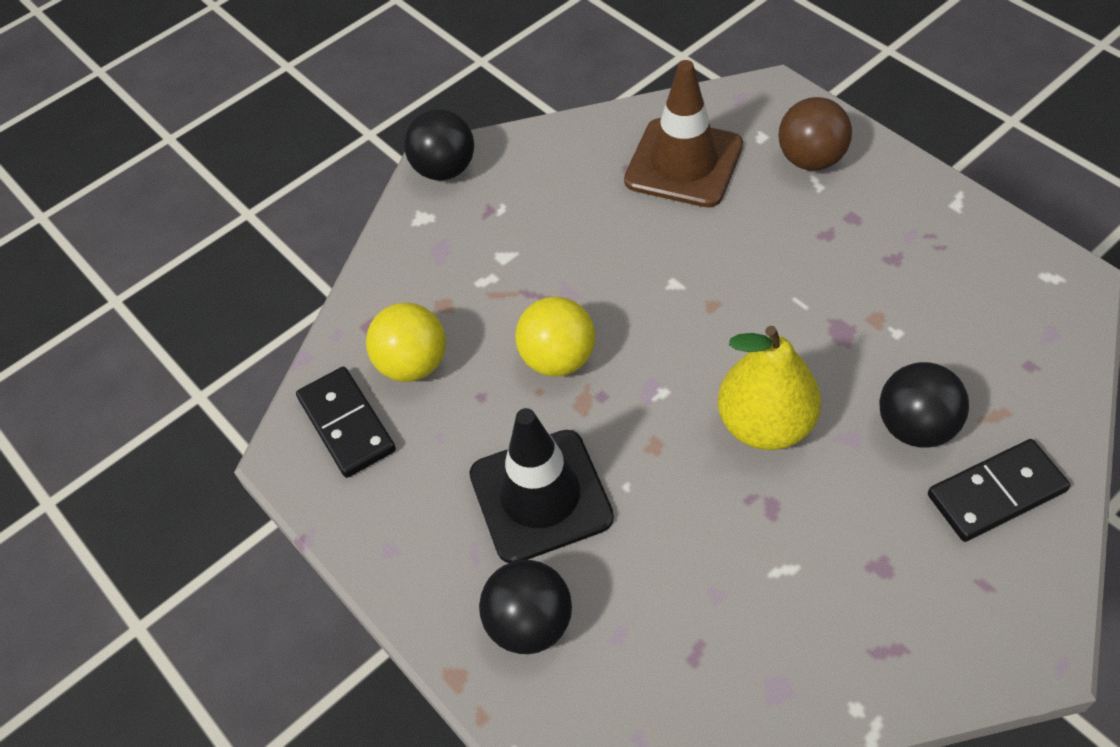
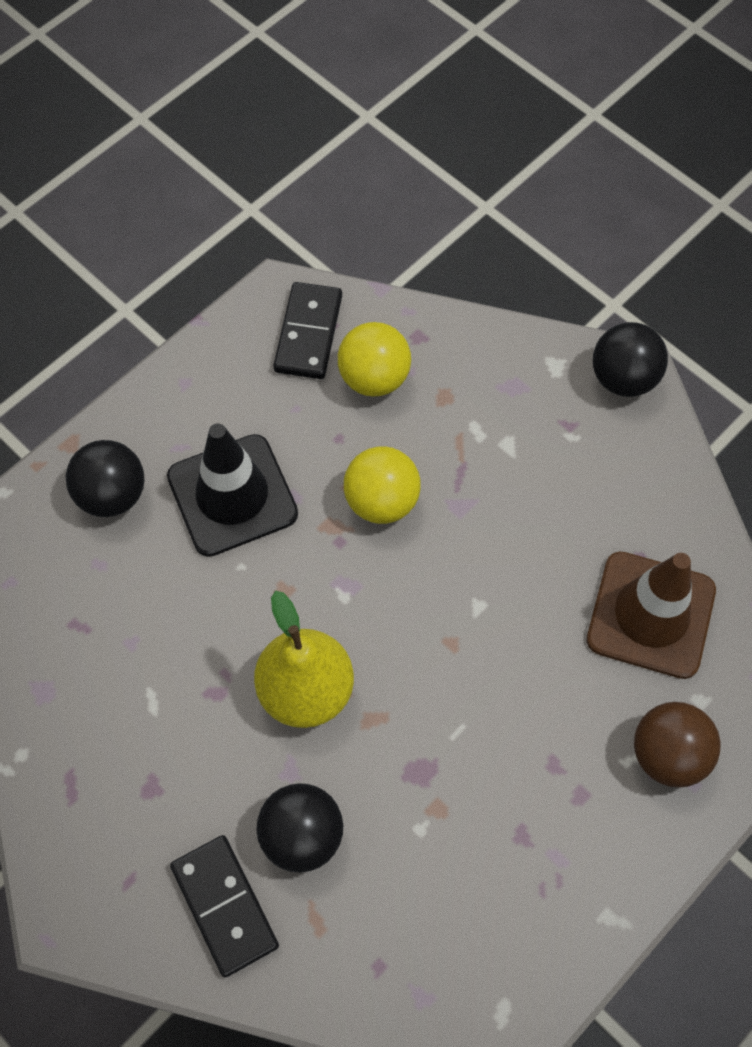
camera: 80 degrees right, 10 degrees up
black domino [296,367,396,478] -> black domino turned 45 degrees counterclockwise [273,282,342,379]

